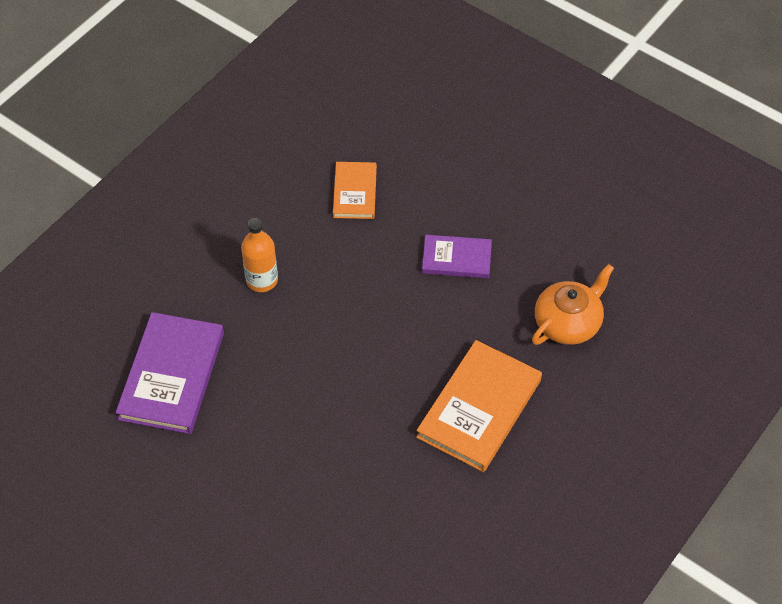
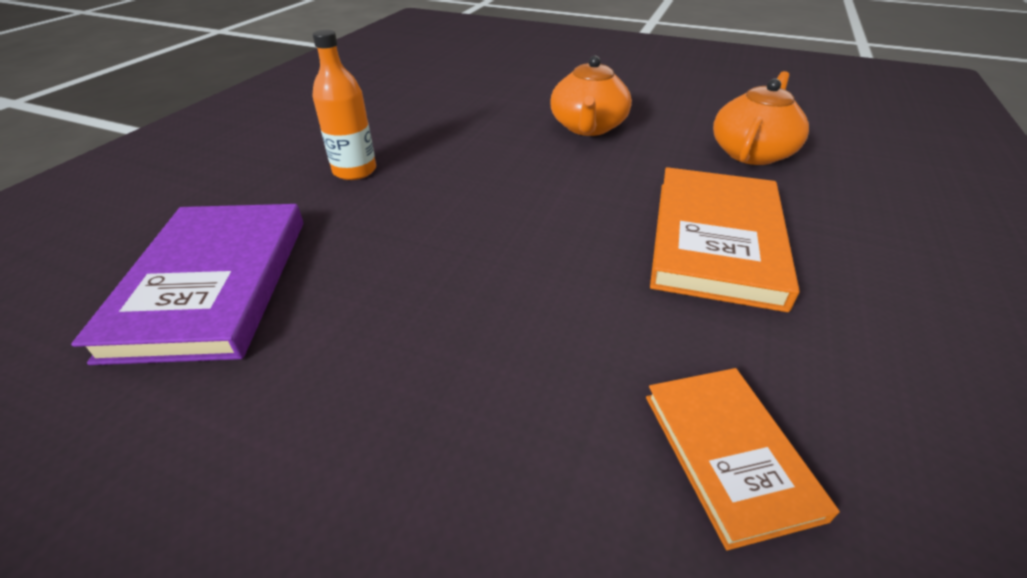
camera: 15 degrees left, 15 degrees down
orange book [333,162,377,219] -> orange book moved to [646,368,840,550]
purple book [422,235,492,278] -> orange teapot [550,56,632,136]

